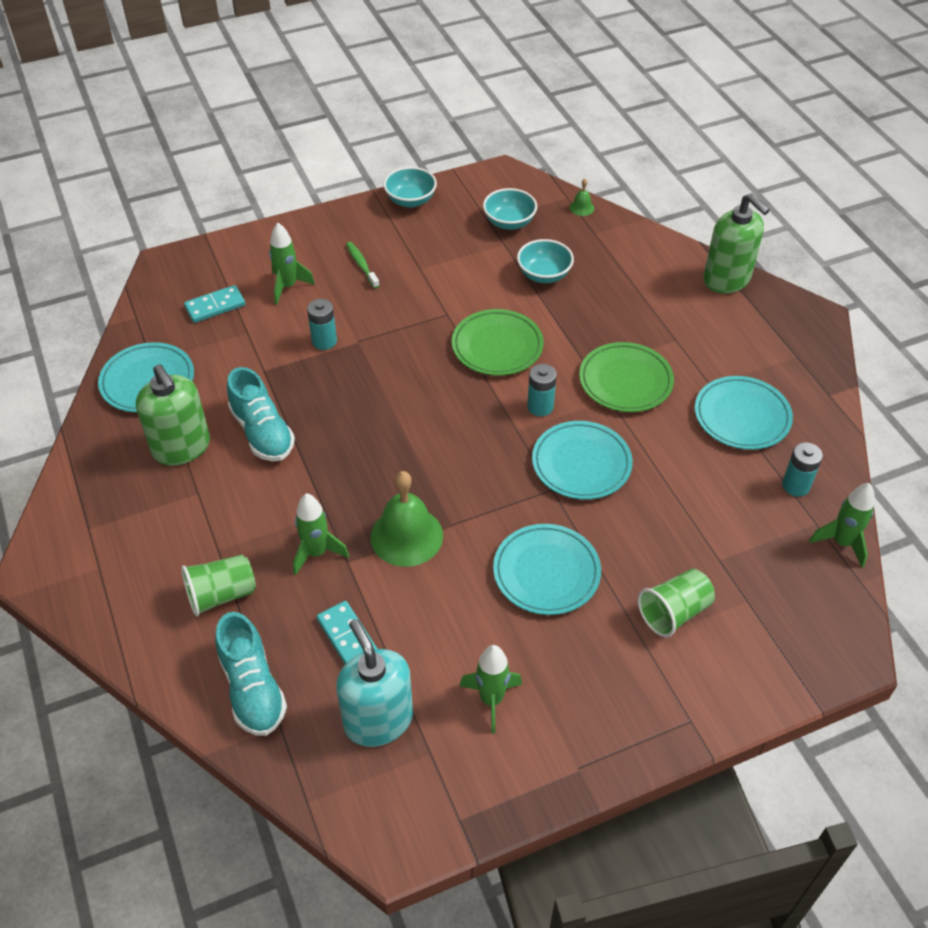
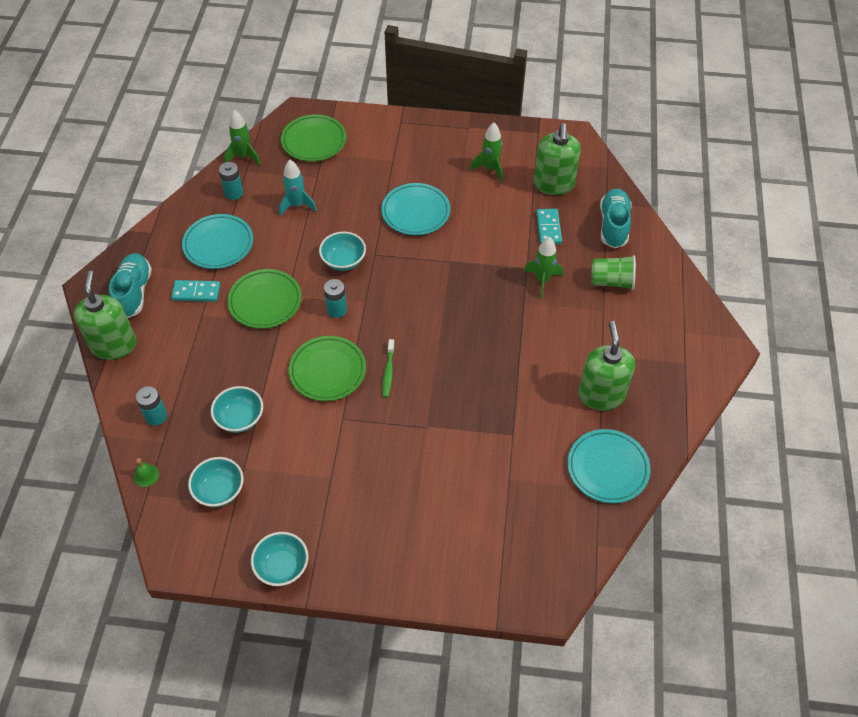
camera: 150 degrees left, 5 degrees up
turquoise domino [184,285,245,323] -> turquoise domino moved to [171,280,221,302]
turquoise shoe [227,367,295,461] -> turquoise shoe moved to [109,253,152,318]
green rocket [269,223,315,304] -> none
turquoise battery [307,299,337,350] -> turquoise battery moved to [135,386,167,426]
turquoise soap dispenser [336,619,413,747] -> green soap dispenser [534,123,581,195]
green toothbrush [346,242,380,289] -> green toothbrush moved to [382,339,395,398]
green bell [371,471,443,567] -> none
turquoise plate [532,421,633,500] -> turquoise bowl [319,231,366,271]
green cup [638,569,715,637] -> none
none -> turquoise rocket [279,160,317,216]
none -> green plate [281,114,346,161]

